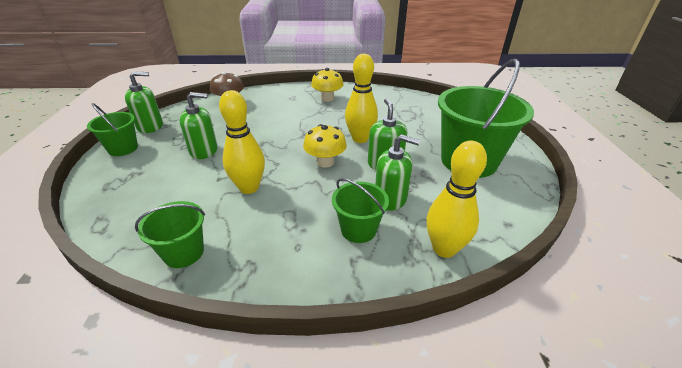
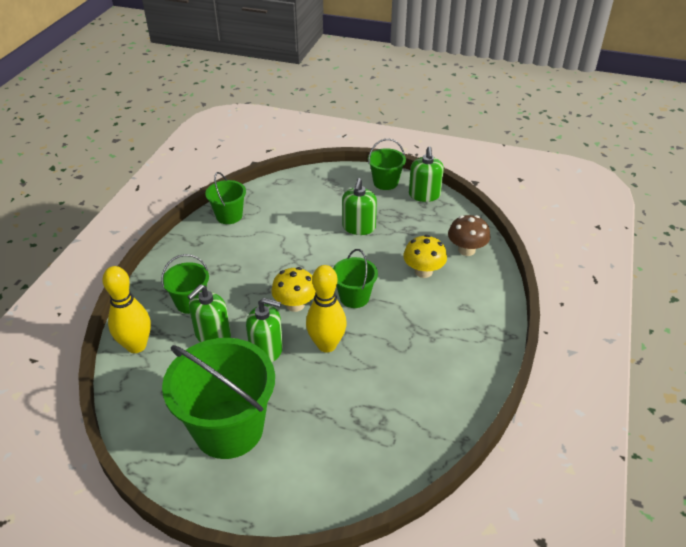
camera: 110 degrees right, 5 degrees up
yellow bowling pin [219,90,265,194] -> none
yellow mushroom [311,68,344,102] -> yellow mushroom moved to [403,235,447,278]
none -> green bucket [333,249,378,308]

